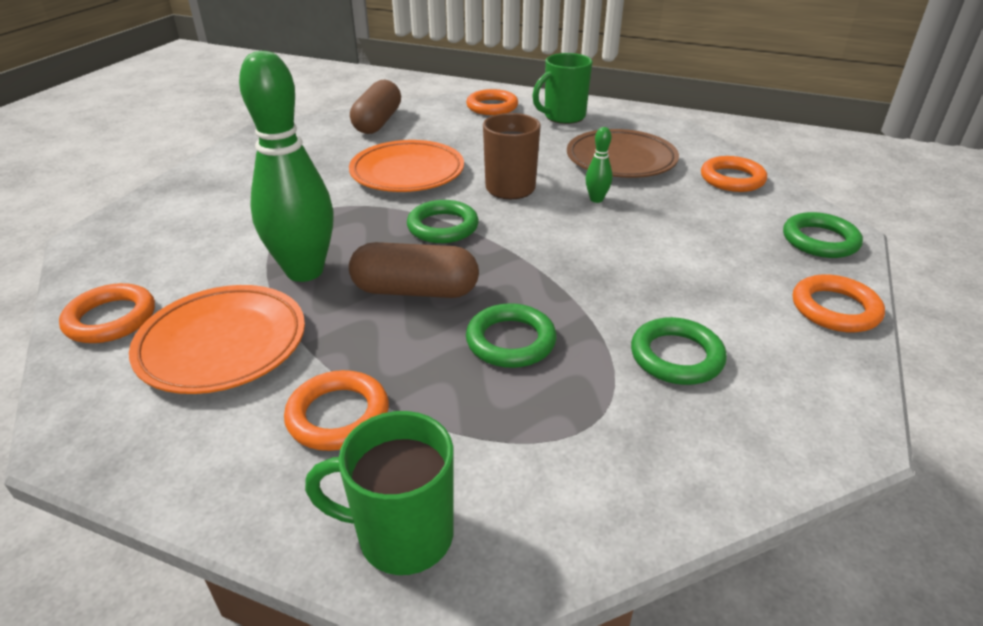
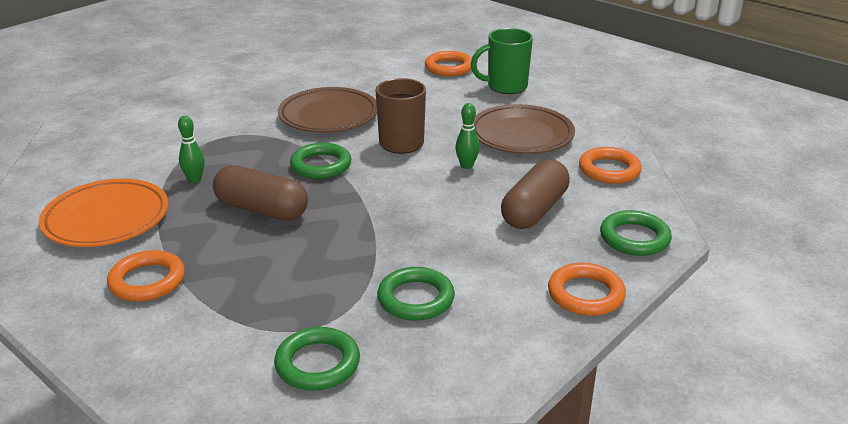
camera: 20 degrees right, 5 degrees down
orange ring [59,283,155,343] -> none
green bowling pin [239,51,334,282] -> green bowling pin [178,116,205,183], size x0.41
green mug [305,411,454,575] -> none
orange plate [349,140,464,192] -> brown plate [278,87,377,133]
brown capsule [350,80,401,134] -> brown capsule moved to [501,159,570,229]
green ring [466,303,556,368] -> green ring moved to [274,327,360,391]

